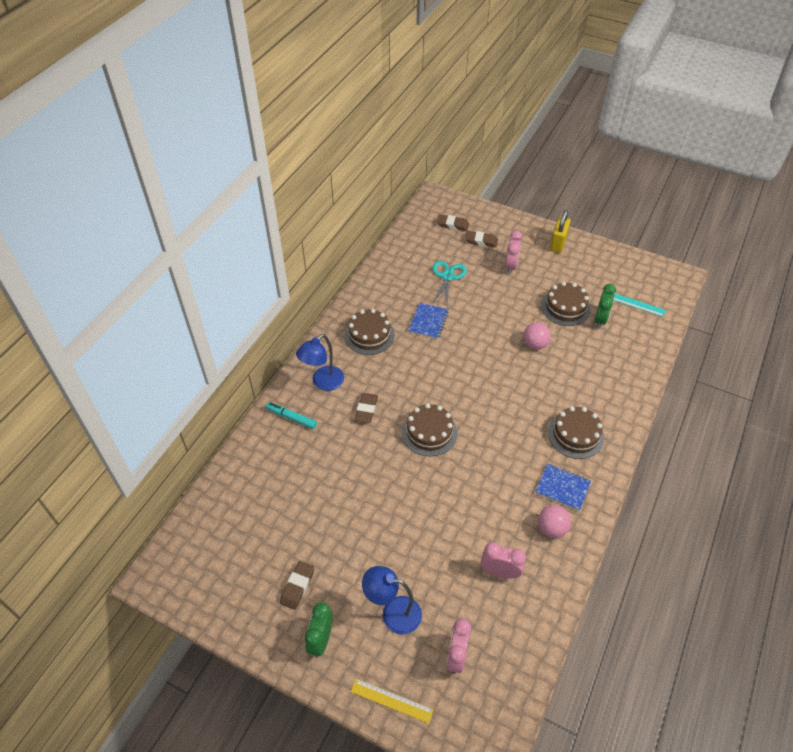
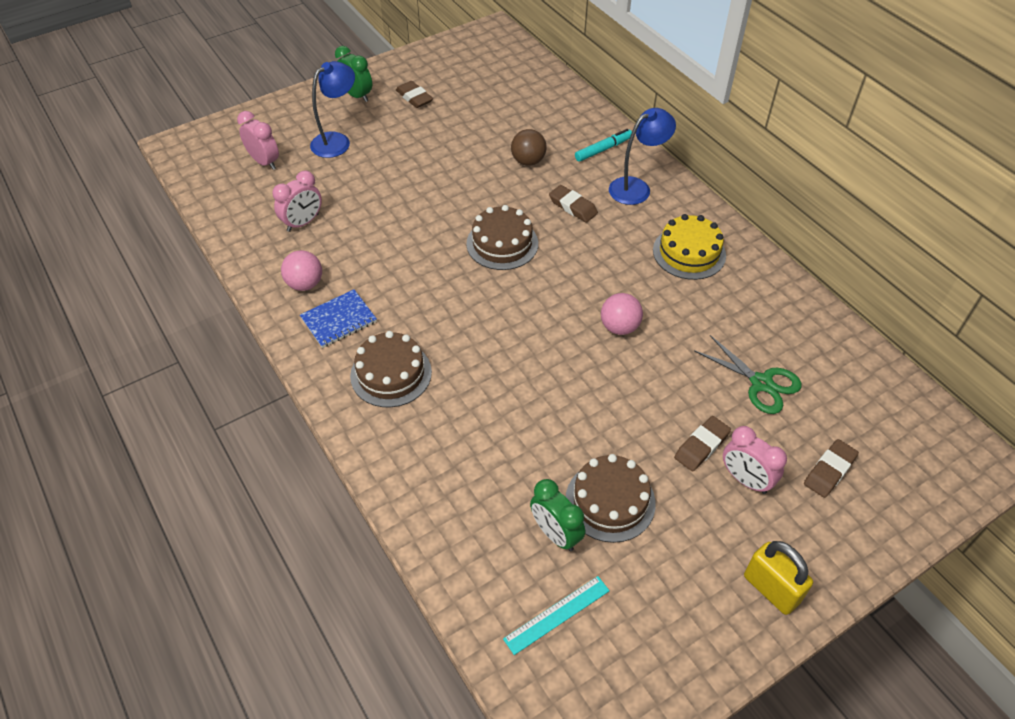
camera: 120 degrees right, 0 degrees up
blue lamp [296,334,344,391] -> blue lamp turned 75 degrees clockwise [609,108,676,205]
brown cake [344,309,395,355] -> yellow cake [653,214,726,280]
yellow ruler [351,679,433,724] -> none
blue notebook [408,303,449,339] -> none
turquoise scissors [432,261,467,307] -> green scissors [694,335,802,414]
brown eraser [437,214,469,231] -> brown eraser moved to [674,416,731,472]
pink ball [523,323,551,350] -> pink ball moved to [601,293,643,335]
none -> brown ball [511,129,547,166]

